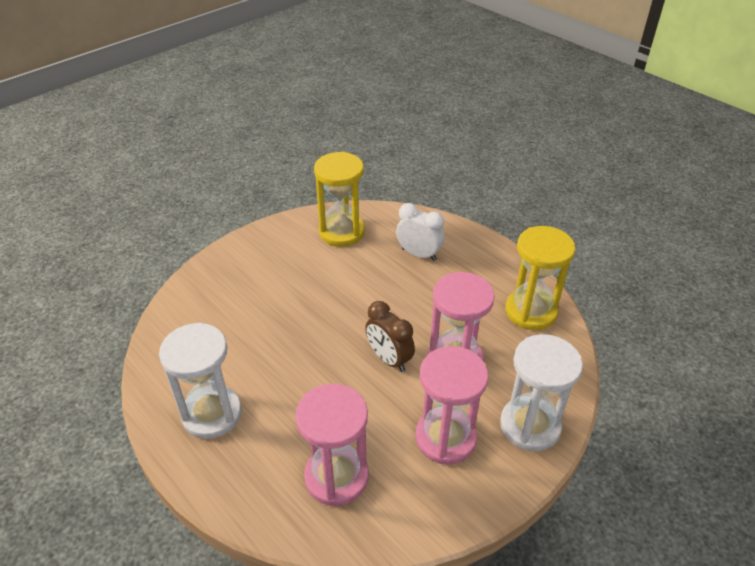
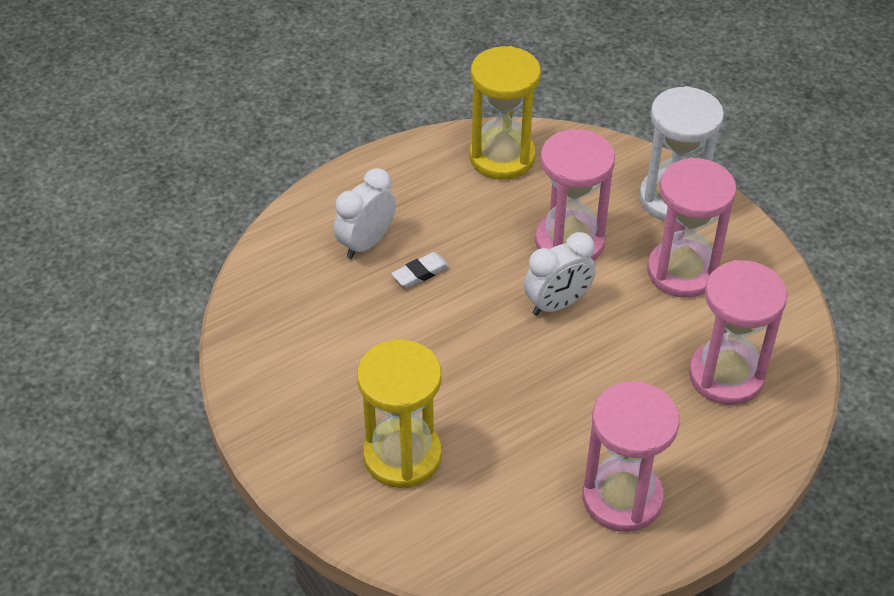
camera: 80 degrees left, 5 degrees up
white hourglass [159,323,242,439] -> pink hourglass [582,381,679,532]
yellow hourglass [314,152,365,247] -> yellow hourglass moved to [357,340,442,488]
brown clock [365,301,415,372] -> white clock [524,232,596,316]
none -> white eraser [391,252,450,288]

